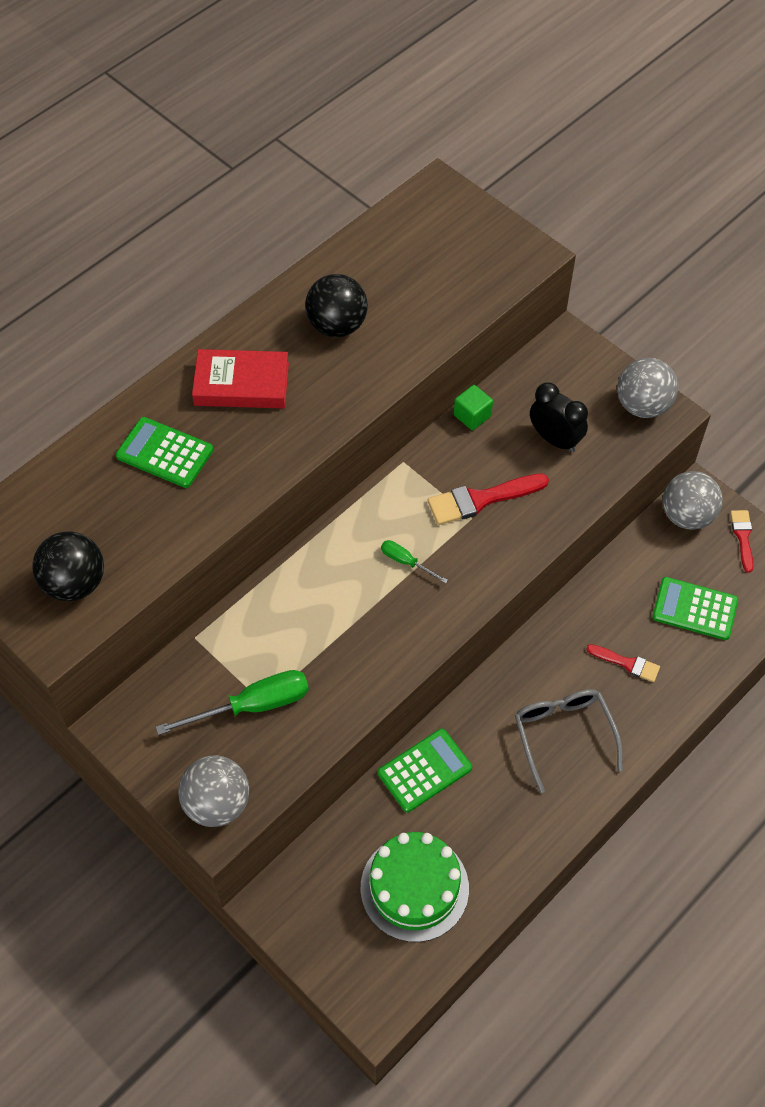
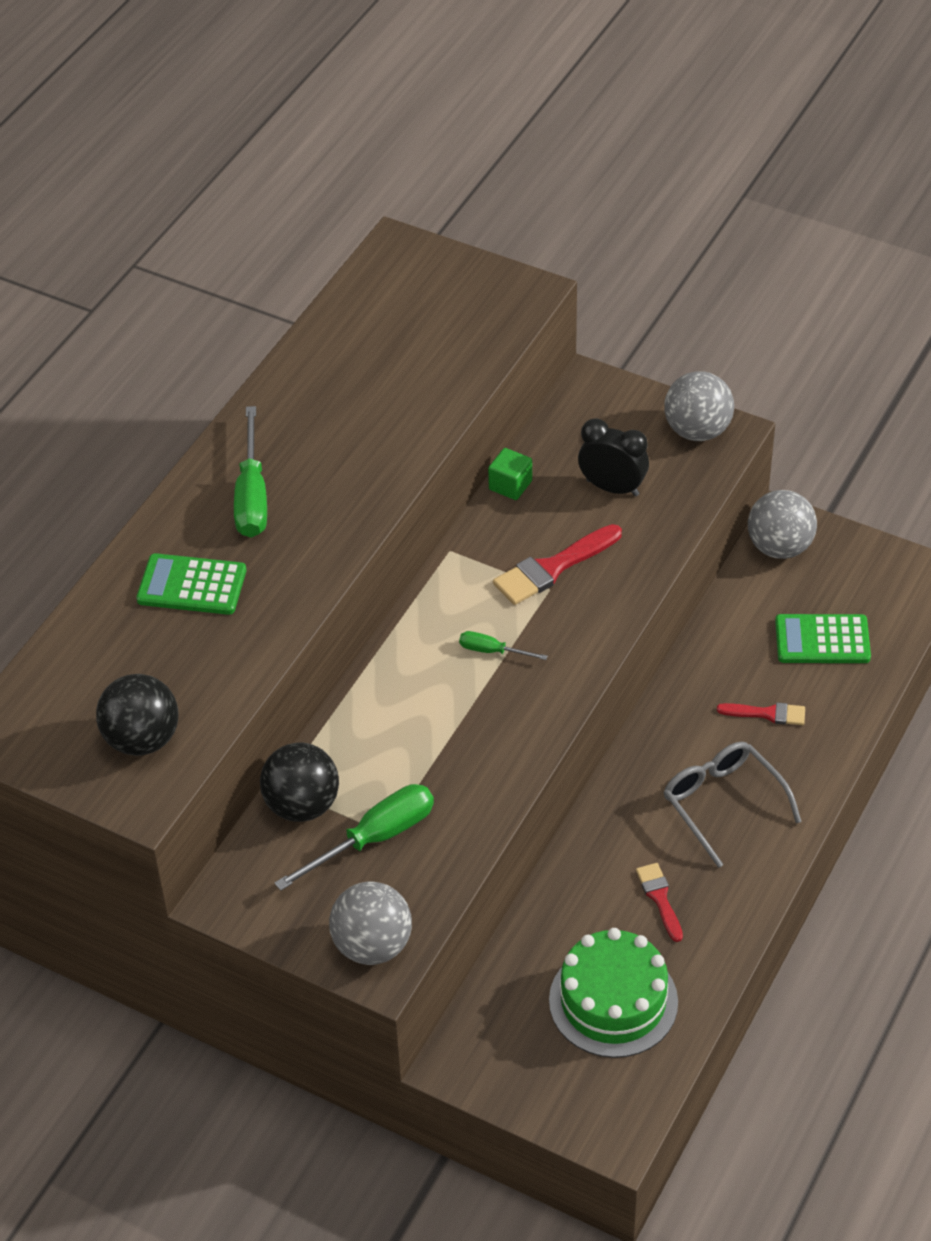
camera: 15 degrees left, 10 degrees down
red book [192,349,289,408] -> green screwdriver [234,406,267,538]
black ball [305,274,368,337] -> black ball moved to [260,743,339,822]
green calculator [378,729,472,812] -> none
red brush [730,510,753,573] -> red brush moved to [636,863,683,942]

